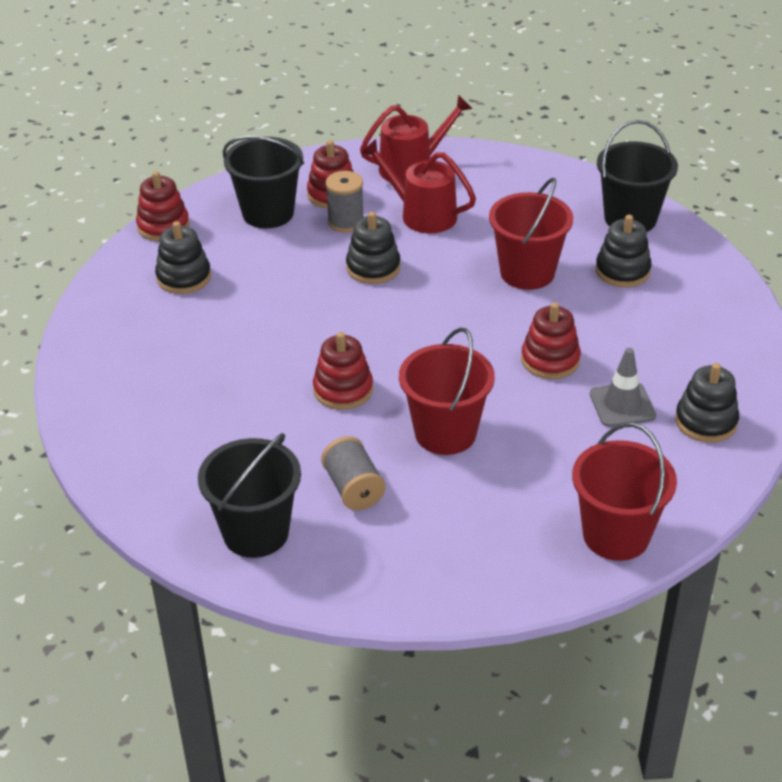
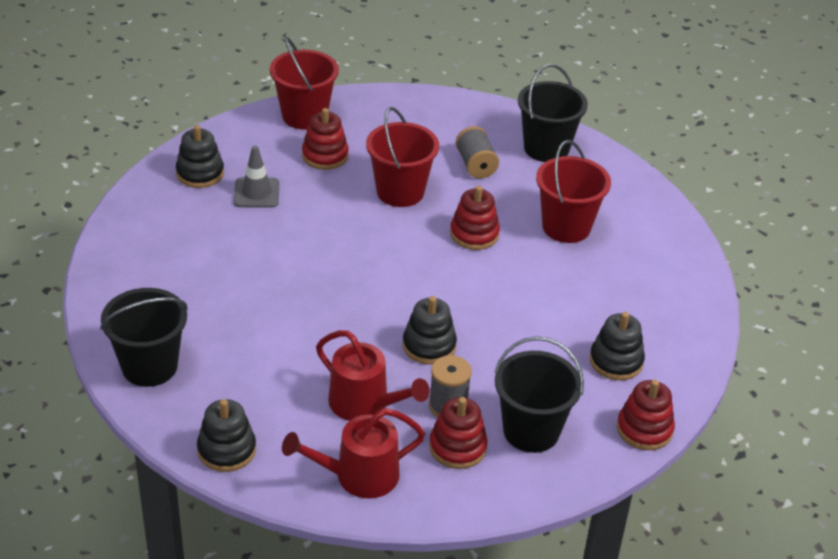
camera: 175 degrees left, 0 degrees up
red bucket [489,178,573,290] -> red bucket moved to [536,140,611,243]
red stacking toy [521,302,581,379] -> red stacking toy moved to [302,108,349,170]
black stacking toy [596,215,652,287] -> black stacking toy moved to [197,399,256,472]

